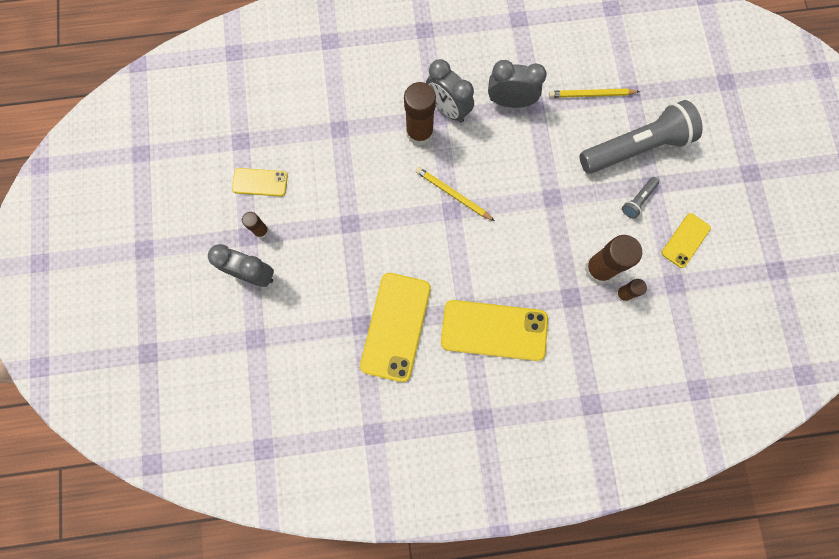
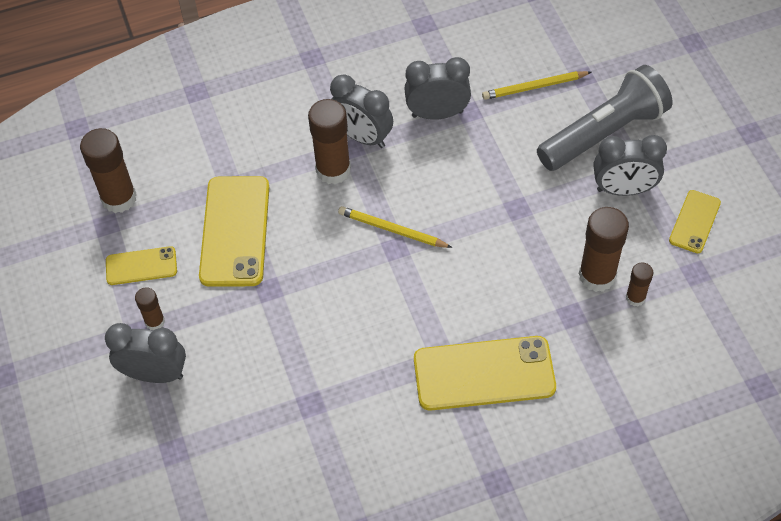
camera: 10 degrees left, 20 degrees down
yellow phone [360,273,431,382] -> yellow phone moved to [199,176,269,287]
grey flashlight [622,177,659,218] -> grey clock [594,135,667,196]
none -> brown glue stick [80,128,137,213]

